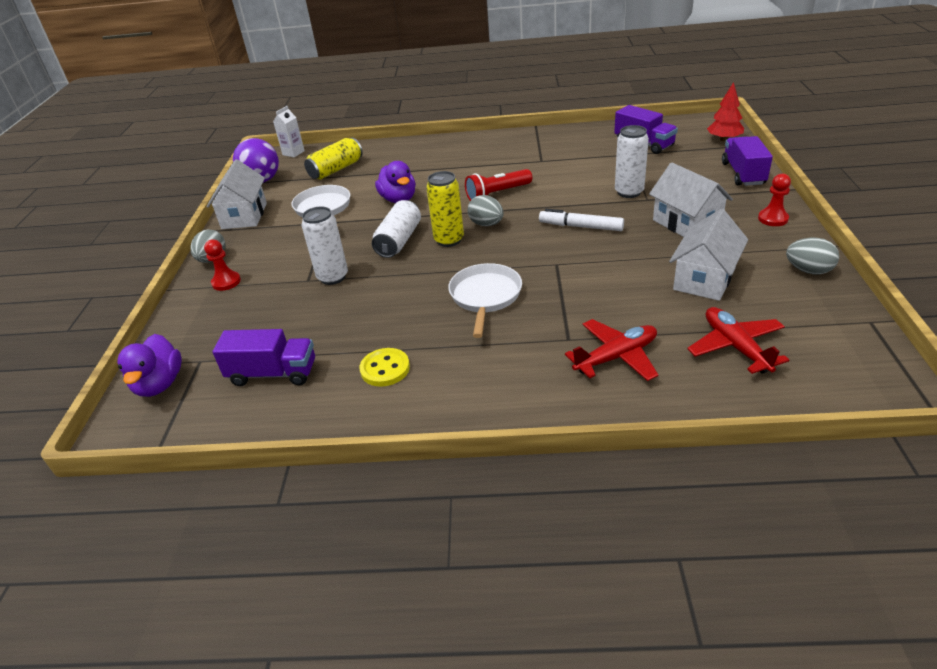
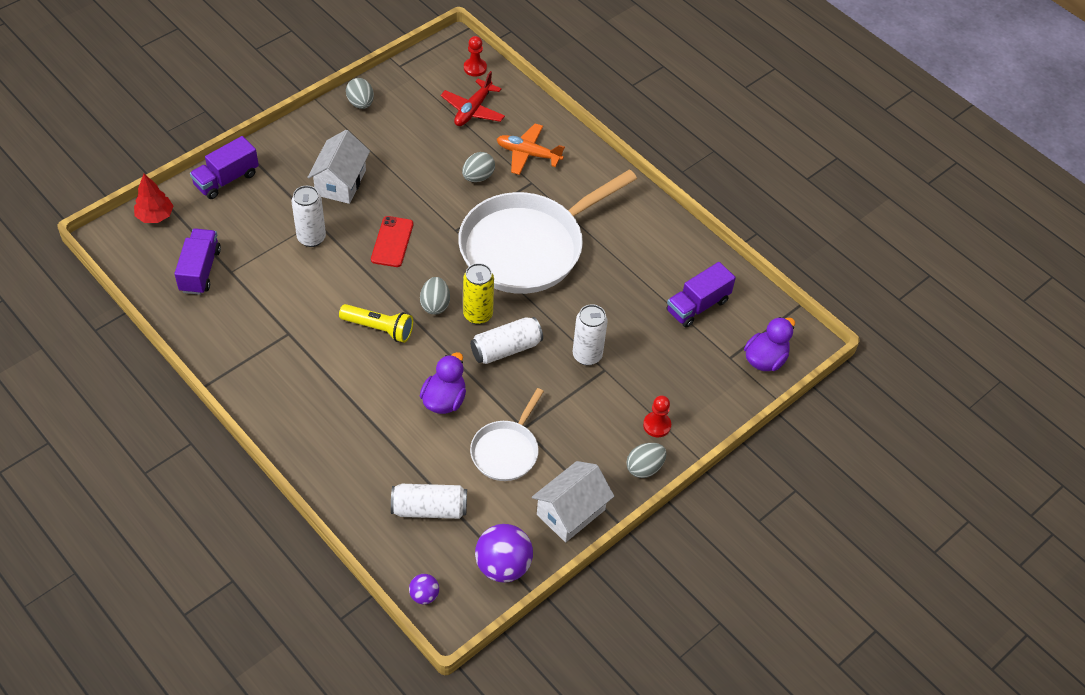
camera: 140 degrees left, 15 degrees up
purple truck [212,329,315,386] -> purple truck turned 90 degrees counterclockwise [666,262,736,328]
white carton [273,106,305,158] -> purple ball [409,574,439,604]
yellow can [304,138,363,180] -> white can [391,484,467,519]
yellow button [359,348,410,387] -> none
white pan [448,263,522,338] -> white pan [458,169,637,294], size x2.01
red flashlight [465,169,532,201] -> yellow flashlight [339,304,413,343]
white marker [539,209,624,231] -> red phone [371,216,413,267]
red plane [565,319,659,381] -> orange plane [497,124,565,175]
white house [669,209,748,301] -> none
red pawn [758,174,791,226] -> red pawn moved to [464,36,487,76]
none -> grey egg [462,152,495,182]

